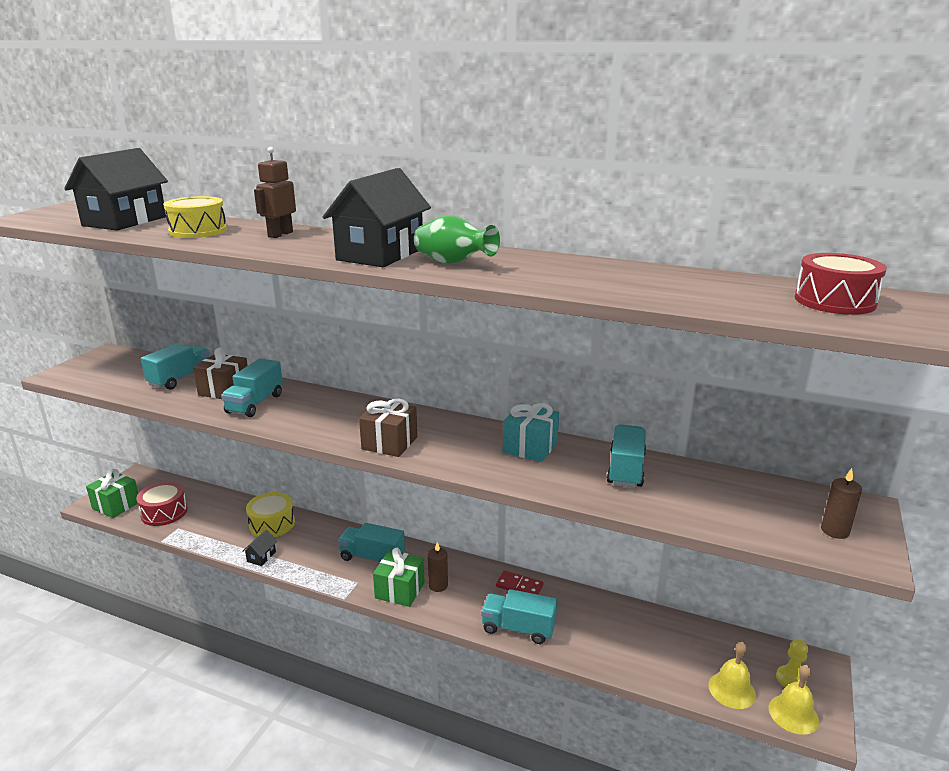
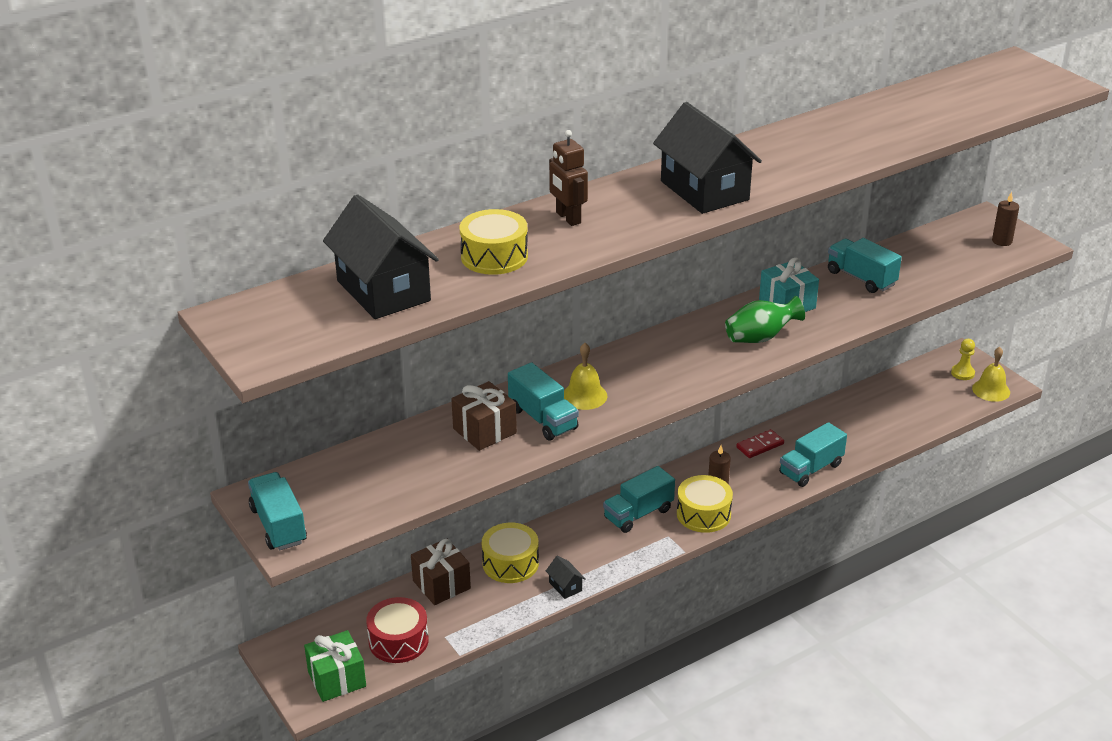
camera: 55 degrees left, 10 degrees up
turquoise truck [141,343,210,390] -> turquoise truck moved to [248,472,307,550]
brown gift [359,399,417,457] -> brown gift moved to [411,538,471,605]
green gift [373,548,425,607] -> yellow drum [677,475,733,533]
green vase [414,215,500,264] -> green vase moved to [725,296,805,343]
yellow bell [708,642,756,709] -> yellow bell moved to [564,343,607,410]
red drum [795,253,887,315] -> none

